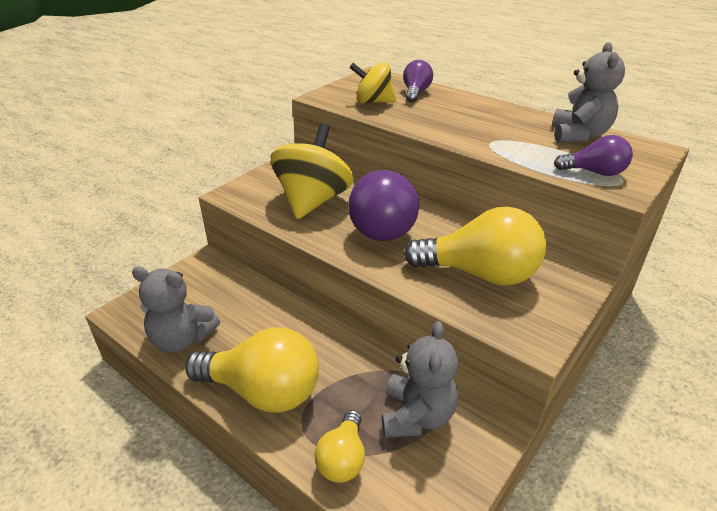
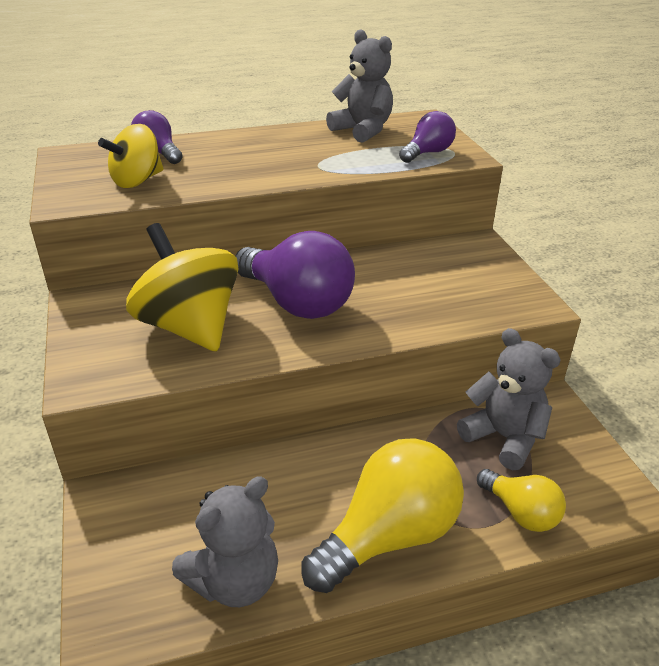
camera: 55 degrees left, 0 degrees up
yellow light bulb [404,207,546,286] -> none

